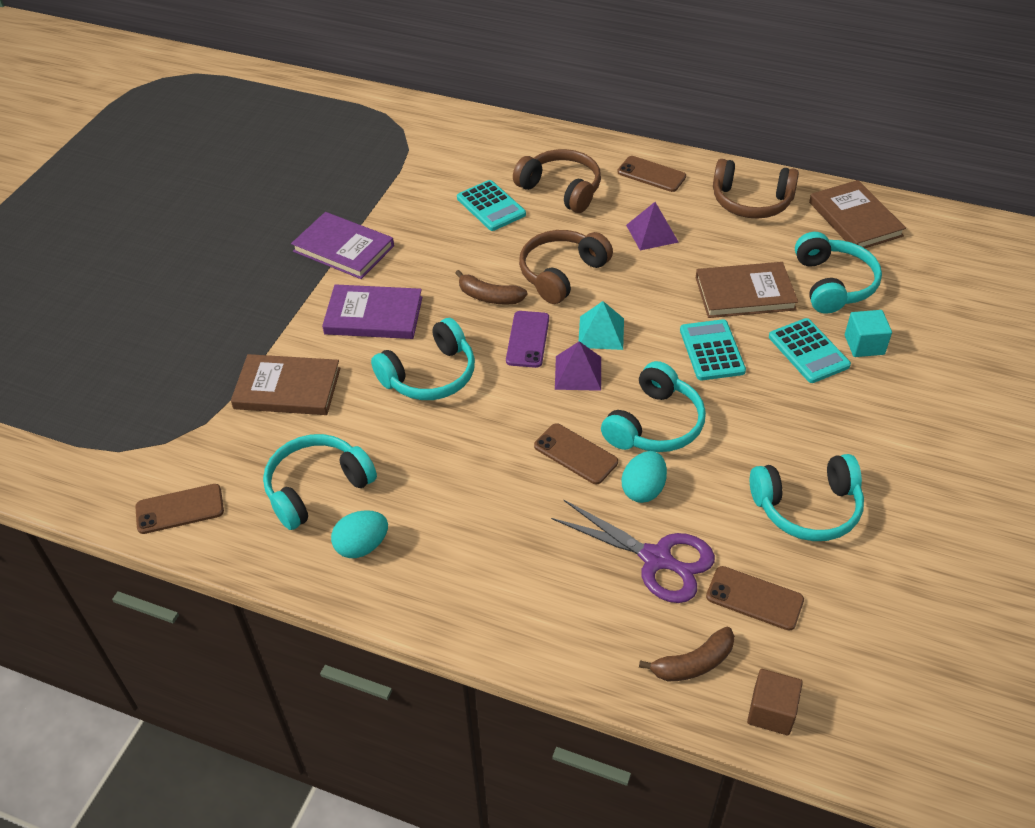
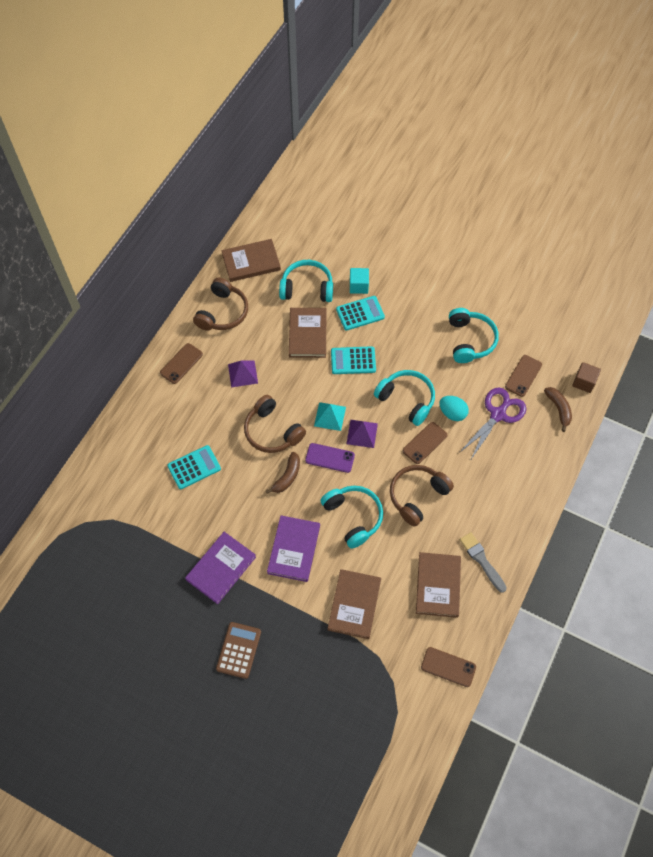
camera: 85 degrees left, 15 degrees up
brown phone [135,484,224,534] -> brown phone turned 60 degrees counterclockwise [421,647,476,687]
turquoise headphones [263,434,377,530] -> brown book [416,552,461,618]
turquoise egg [331,510,388,558] -> grey brush [460,532,506,593]
brown headphones [513,149,601,213] -> brown headphones moved to [390,465,454,527]
none -> brown calculator [216,622,261,679]

